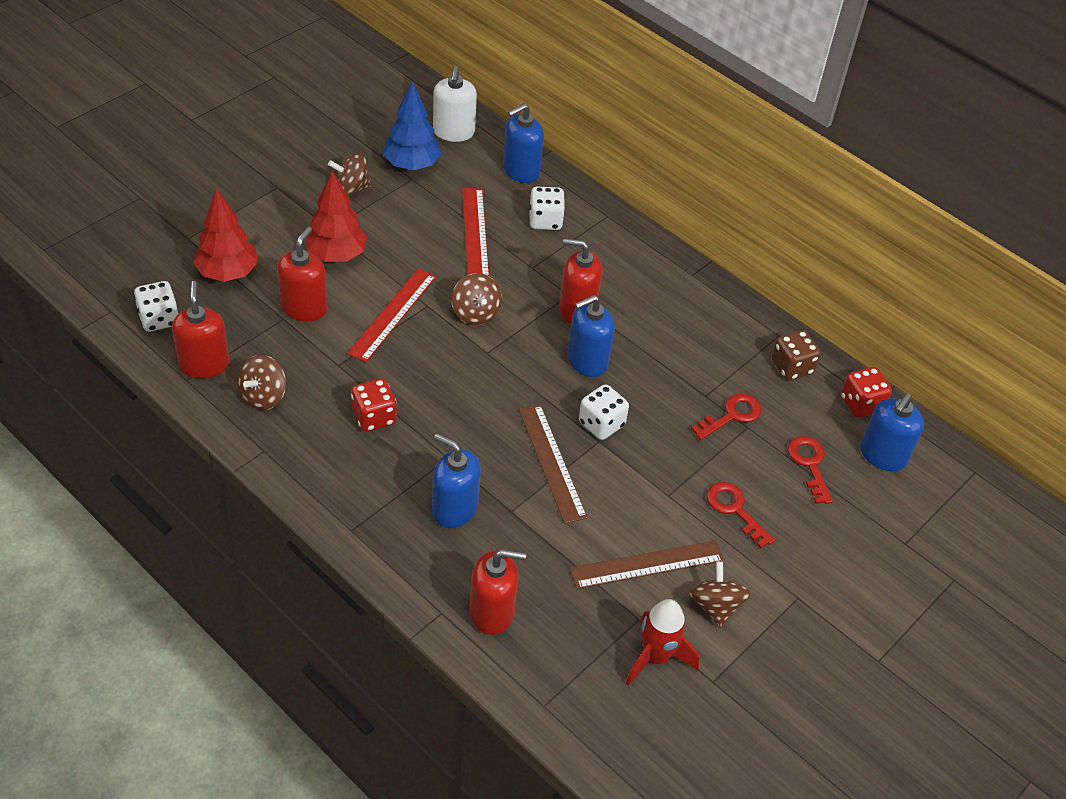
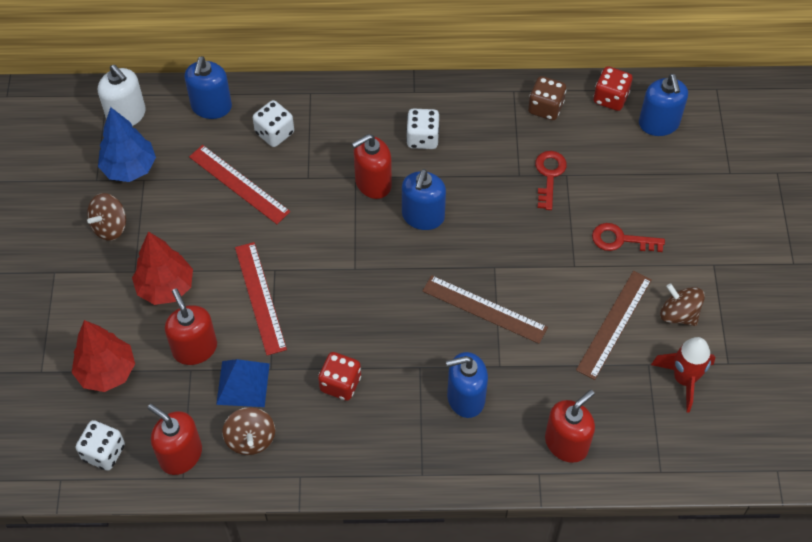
camera: 40 degrees left, 10 degrees up
brown spinning top [452,273,502,325] -> none
white dice [579,384,629,440] -> white dice moved to [406,109,440,149]
red key [788,436,833,504] -> none
none -> blue pyramid [216,359,270,407]

